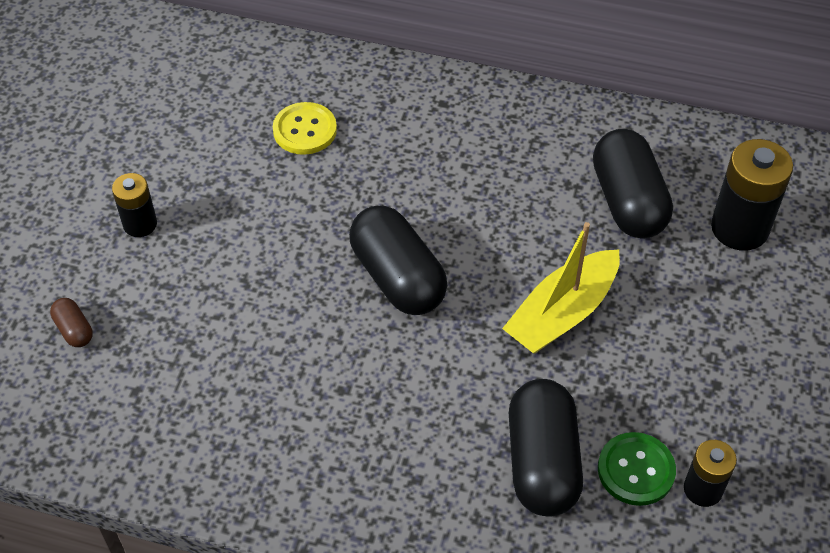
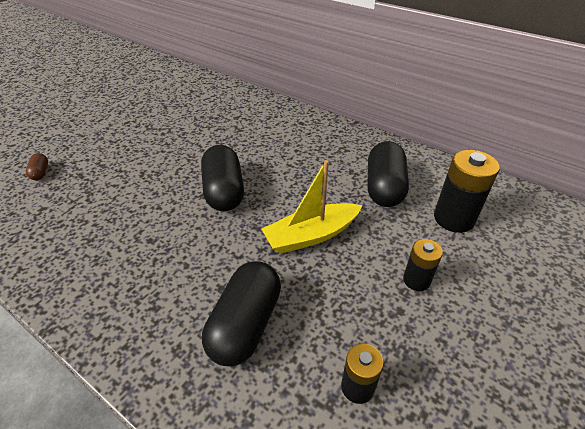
camera: 20 degrees right, 10 degrees down
black battery [112,173,157,237] -> black battery moved to [403,239,443,291]
yellow button [273,102,337,155] -> none
green button [598,432,676,506] -> none

